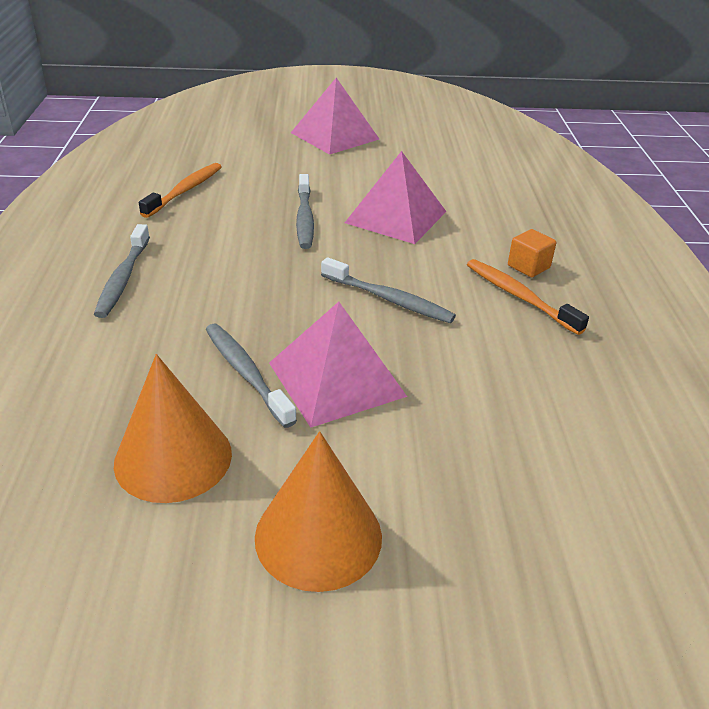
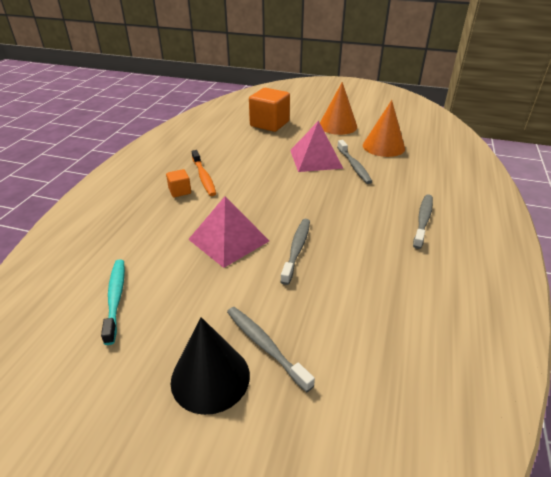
camera: 160 degrees left, 0 degrees up
orange toothbrush [139,163,222,218] -> none
pink pyramid [291,78,379,155] -> black cone [171,317,250,415]
grey toothbrush [321,257,456,323] -> grey toothbrush moved to [227,307,315,392]
none -> turquoise toothbrush [101,259,125,345]
none -> orange cube [249,88,290,132]

